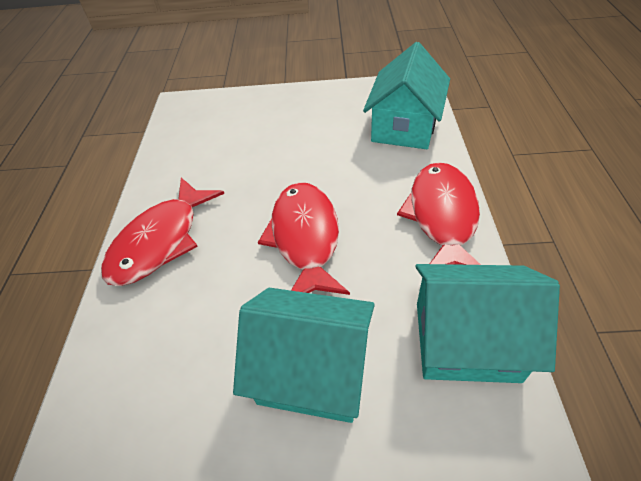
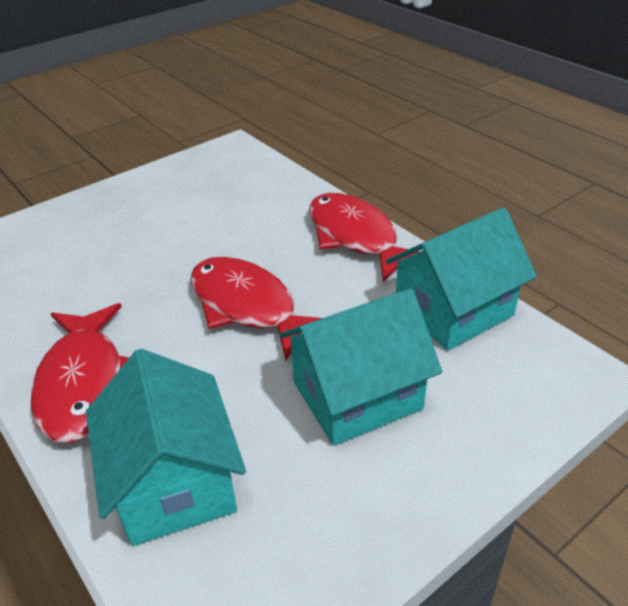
camera: 40 degrees left, 10 degrees down
turquoise house [363,42,450,149] -> turquoise house moved to [86,349,246,546]

